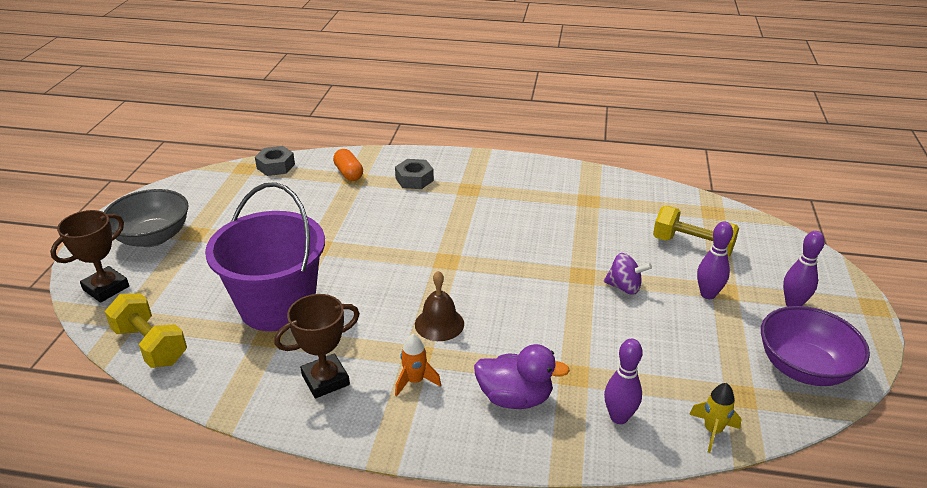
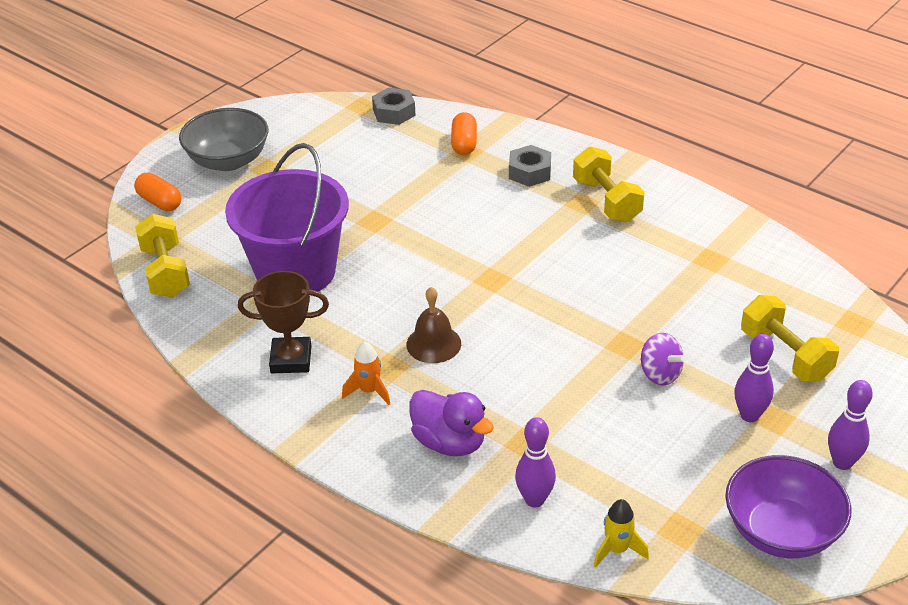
camera: 30 degrees right, 5 degrees up
brown trophy [50,210,129,303] -> orange capsule [134,173,182,211]
none -> yellow dumbbell [573,146,645,223]

